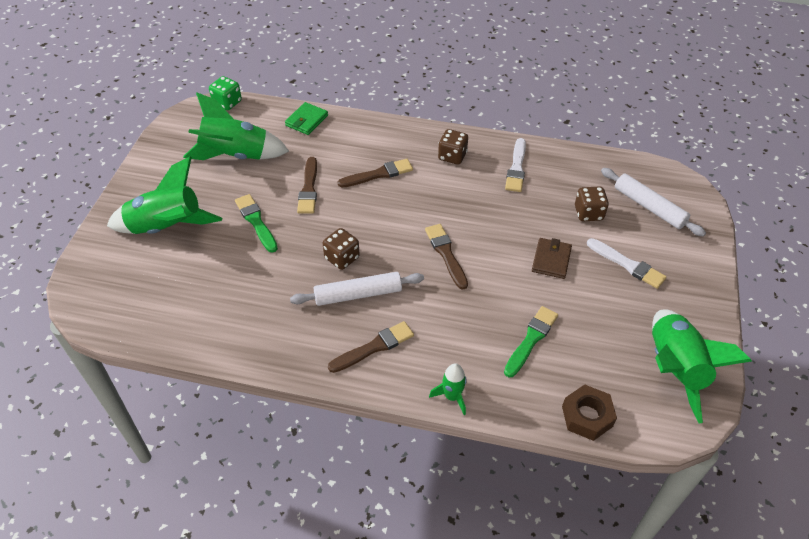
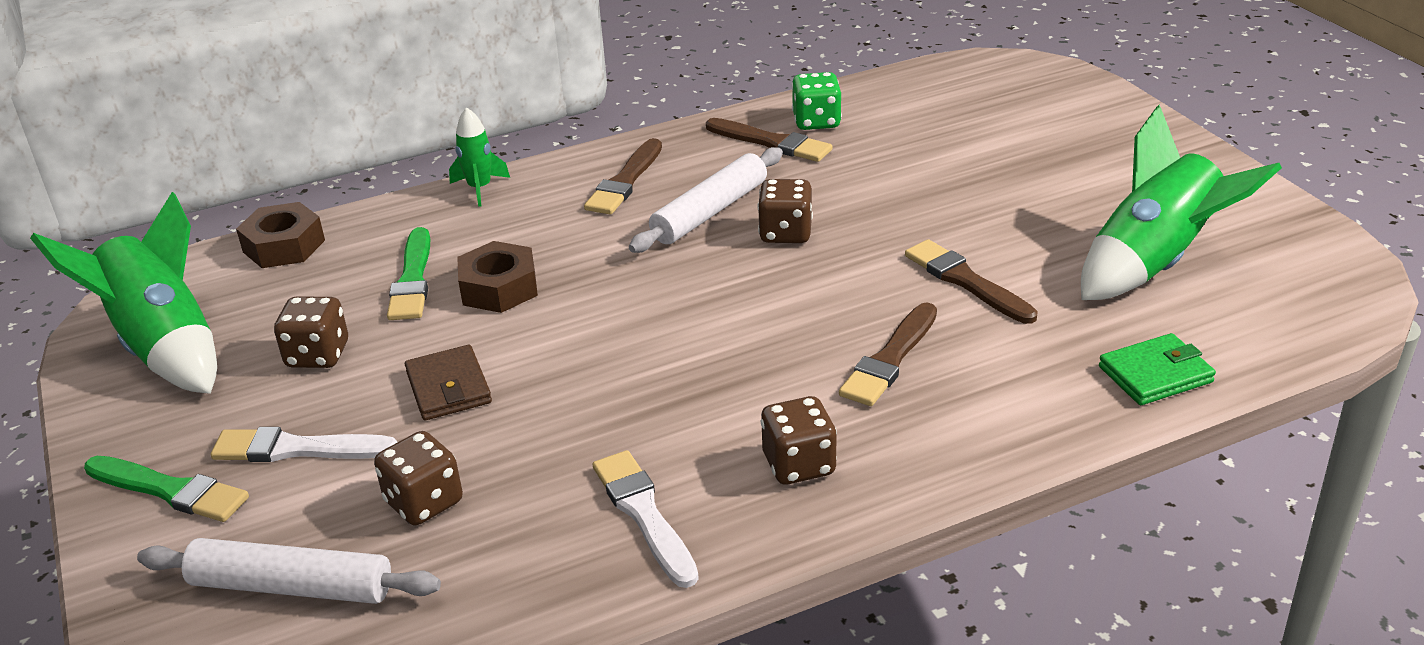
camera: 145 degrees right, 15 degrees down
green rocket [107,157,222,234] -> none
green dice [209,76,242,110] -> green dice moved to [792,72,842,130]
green brush [235,194,278,253] -> green brush moved to [84,456,249,522]
green wallet [285,102,328,135] -> green wallet turned 75 degrees clockwise [1099,333,1216,405]
brown brush [425,224,468,290] -> brown brush moved to [706,118,832,162]
none -> brown dice [274,296,348,368]
none -> brown nut [457,241,538,313]

